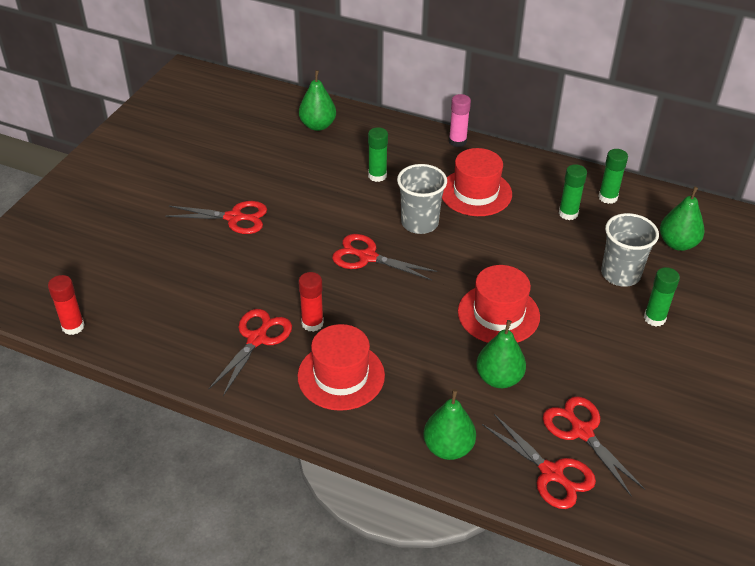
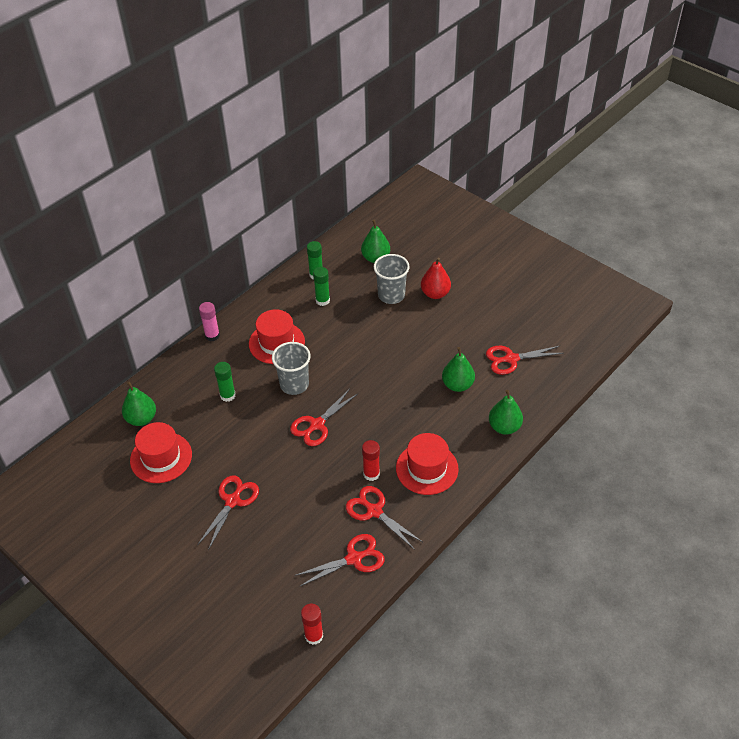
camera: 70 degrees left, 5 degrees up
red hat [458,265,540,343] -> red hat moved to [130,422,192,483]
red scissors [482,414,596,509] -> red scissors moved to [294,534,385,587]
green glue stick [644,267,680,326] -> red pear [421,258,451,299]

